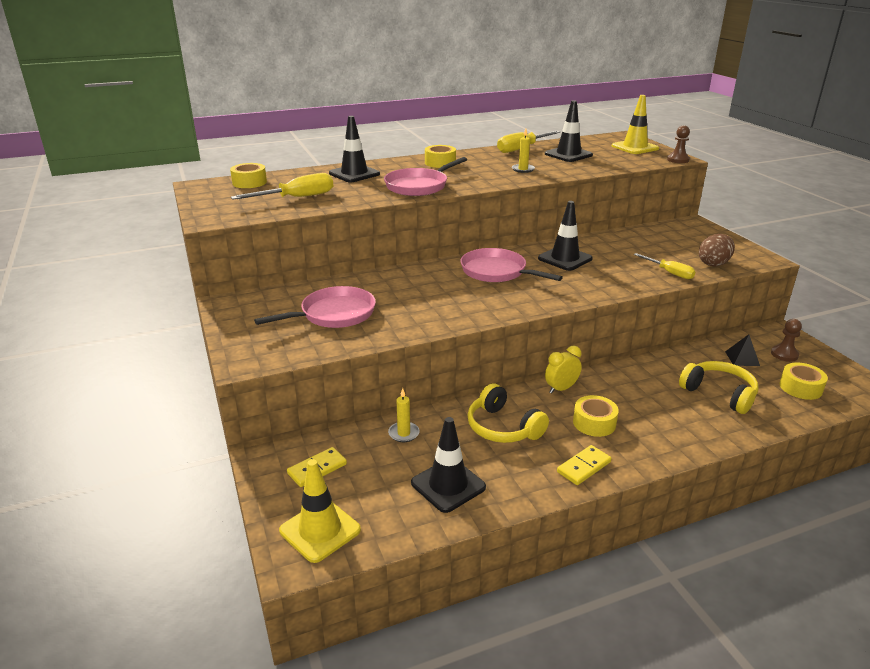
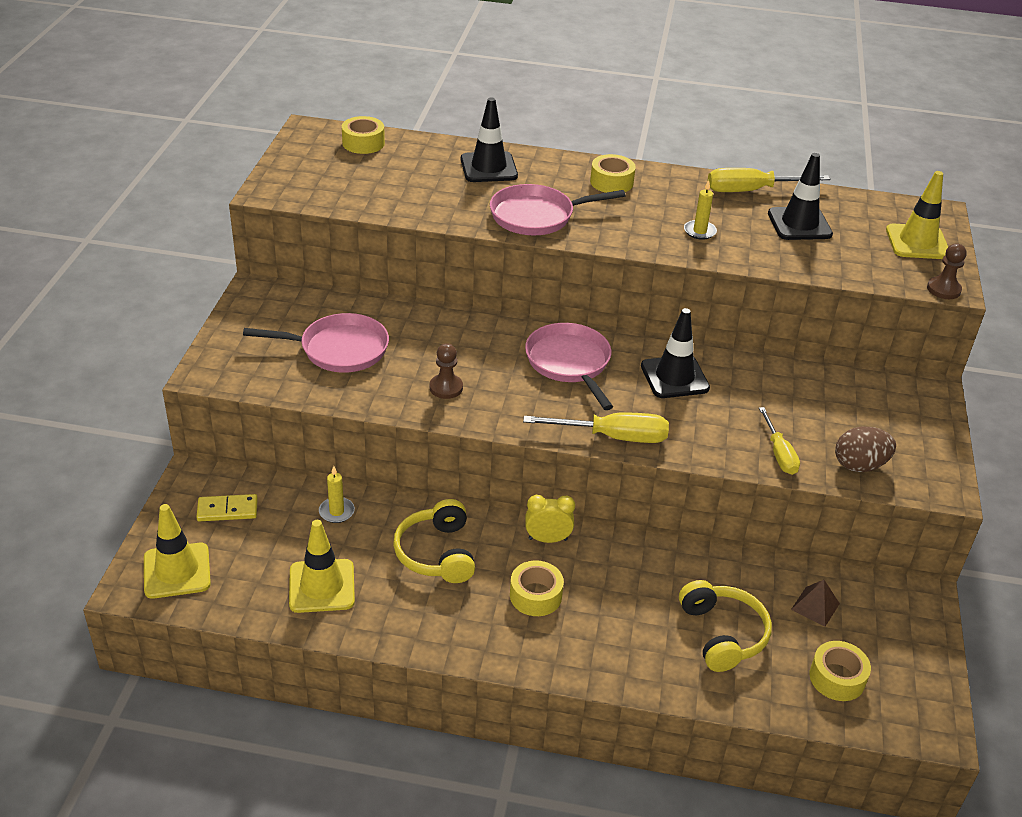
camera: 30 degrees right, 10 degrees up
yellow screwdriver [231,173,333,200] -> yellow screwdriver moved to [523,412,669,443]
black traffic cone [411,417,486,513] -> yellow traffic cone [289,520,355,613]
yellow domino [557,445,612,485] -> none
black pyramid [725,334,760,366] -> brown pyramid [791,580,840,626]
brown pawn [771,319,802,362] -> brown pawn moved to [430,343,463,399]

